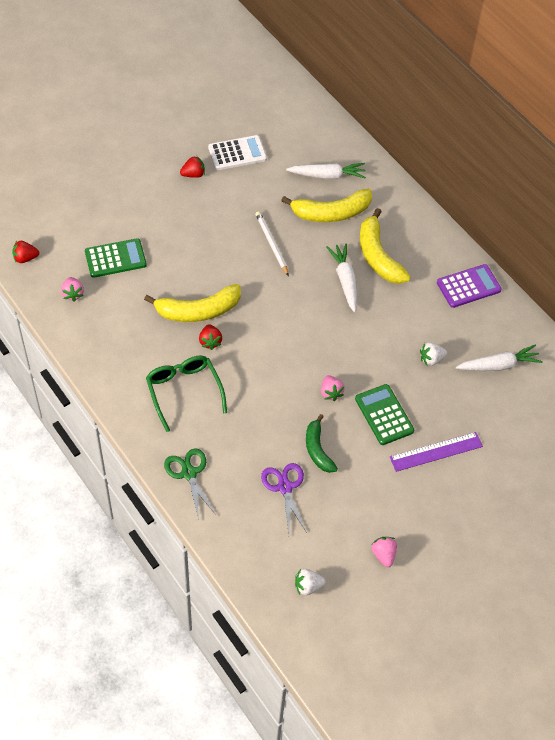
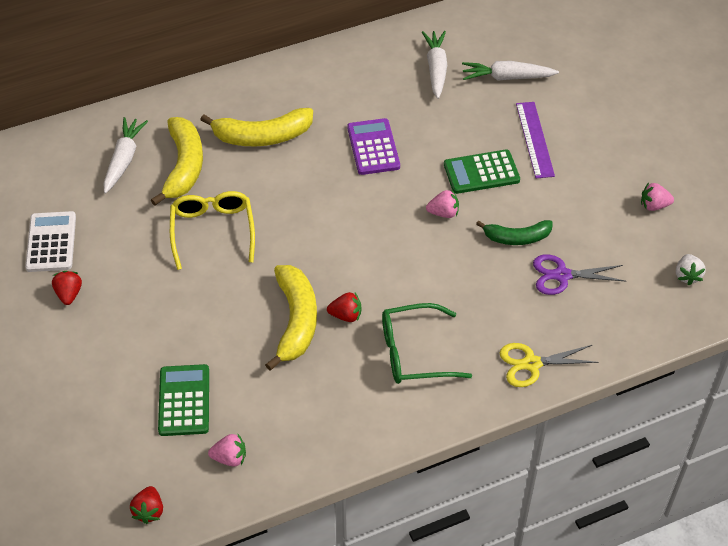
camera: 75 degrees left, 5 degrees down
green scissors [164,448,216,520] -> yellow scissors [500,343,599,387]
white pencil [255,211,289,276] -> yellow glasses [170,191,255,270]
white carrot [327,244,357,313] -> white carrot moved to [462,61,559,81]
white strawberry [420,342,447,366] -> none
purple calculator [437,264,502,308] -> purple calculator moved to [347,118,400,175]

